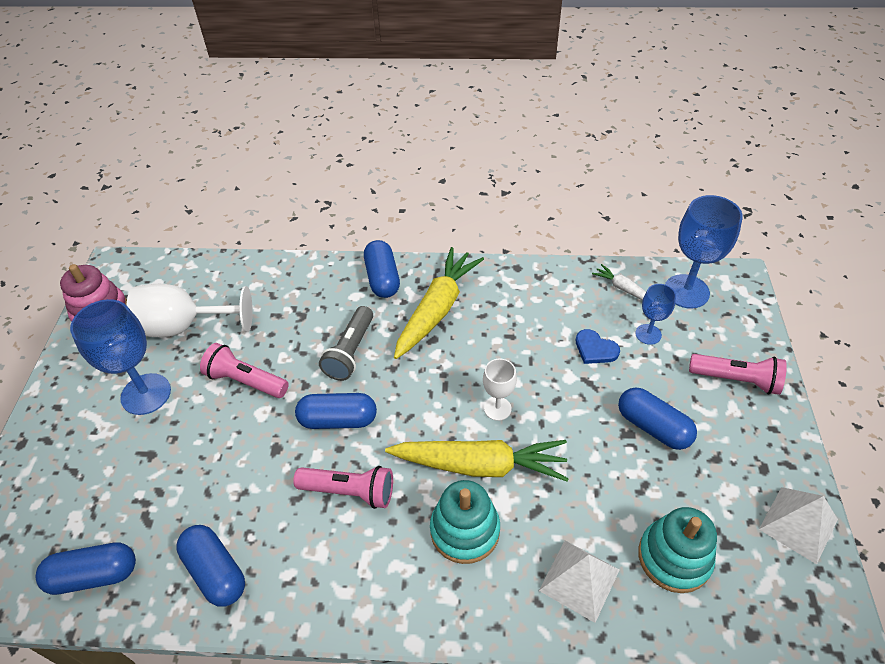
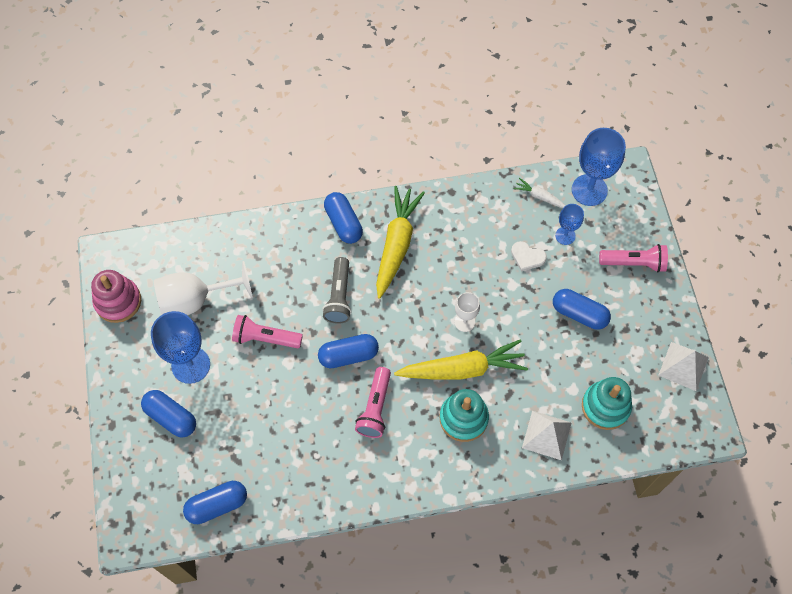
camera: 15 degrees left, 15 degrees up
blue capsule [176,525,245,607] -> blue capsule moved to [141,390,196,438]
pink flashlight [293,466,393,509] -> pink flashlight turned 105 degrees clockwise [355,367,391,438]
blue heart [576,329,620,364] -> white heart [511,241,547,271]

